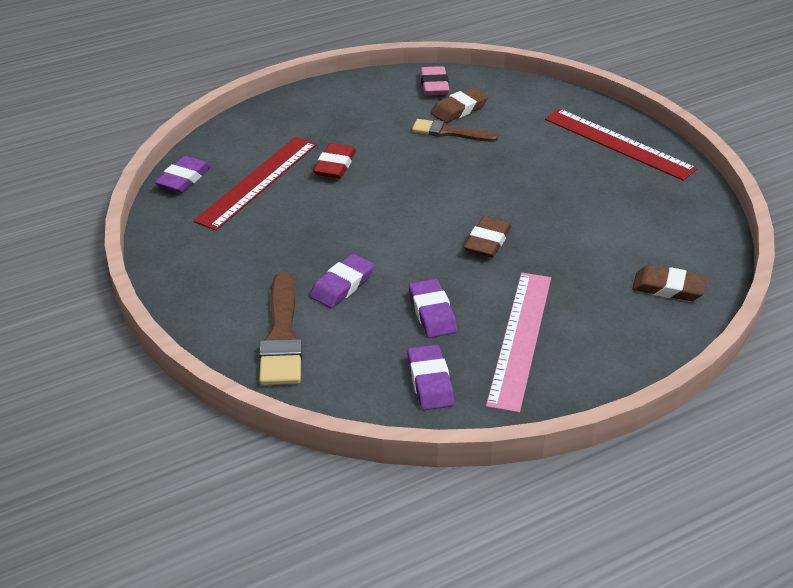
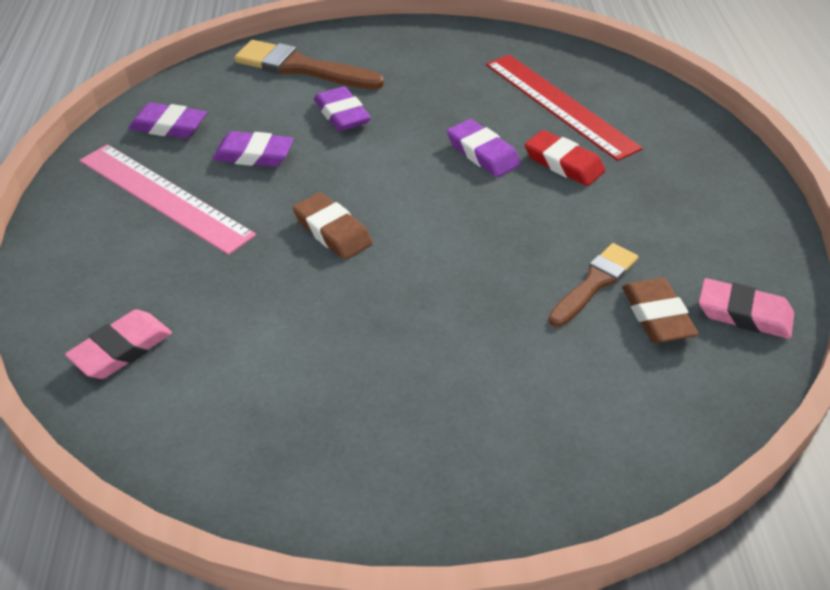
camera: 115 degrees right, 5 degrees up
purple eraser [155,156,211,193] -> purple eraser moved to [447,119,521,177]
red ruler [545,109,698,181] -> none
brown eraser [632,265,707,301] -> pink eraser [65,310,172,379]

